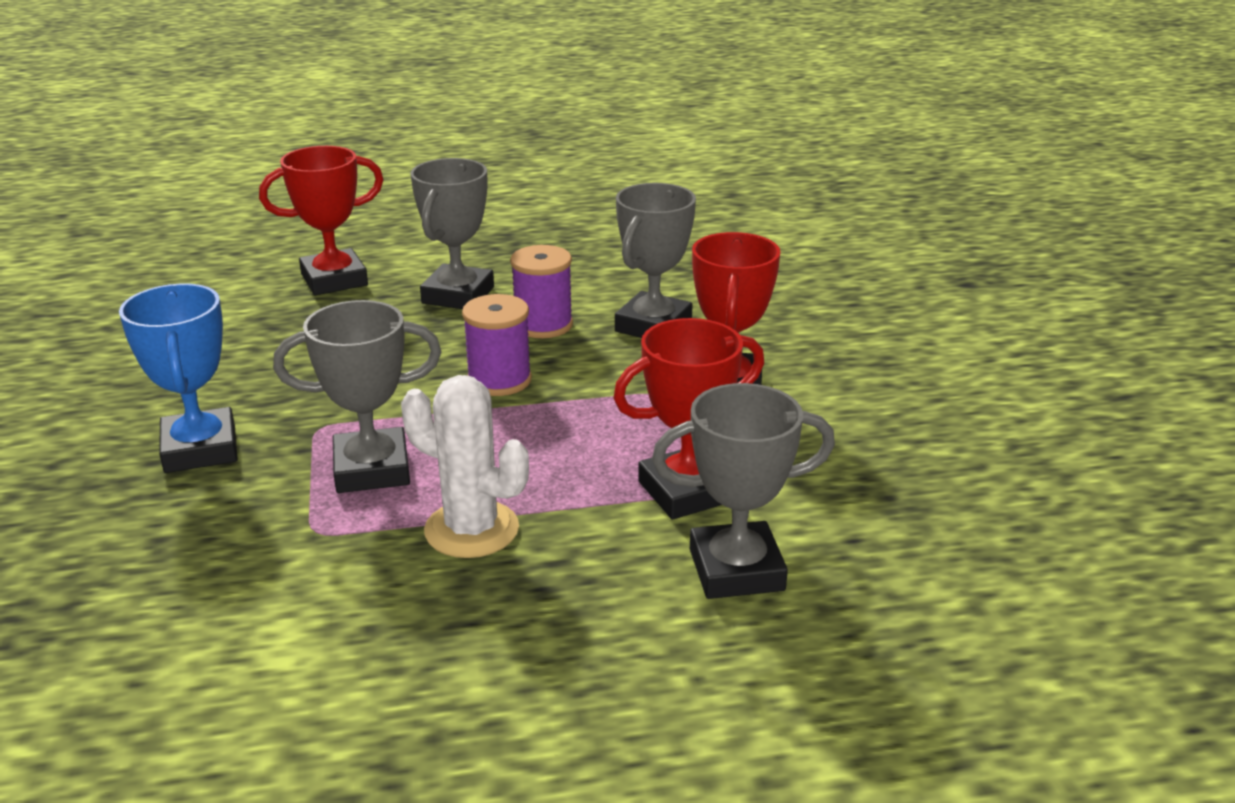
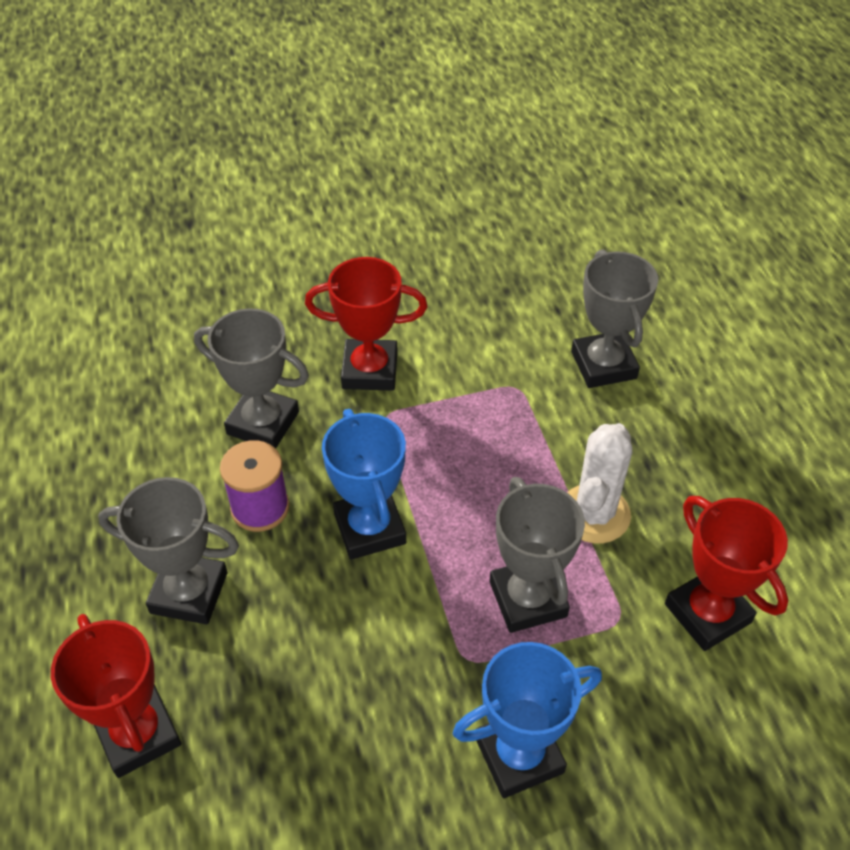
camera: 95 degrees left, 20 degrees up
purple spool [462,294,532,396] -> blue trophy [322,409,406,560]
red trophy [613,318,764,519] -> red trophy moved to [665,496,788,651]

